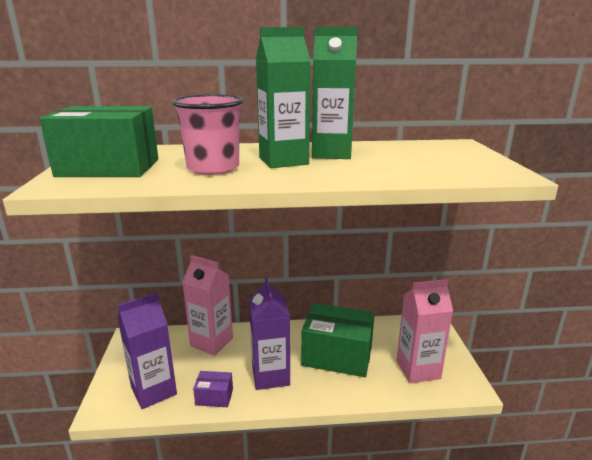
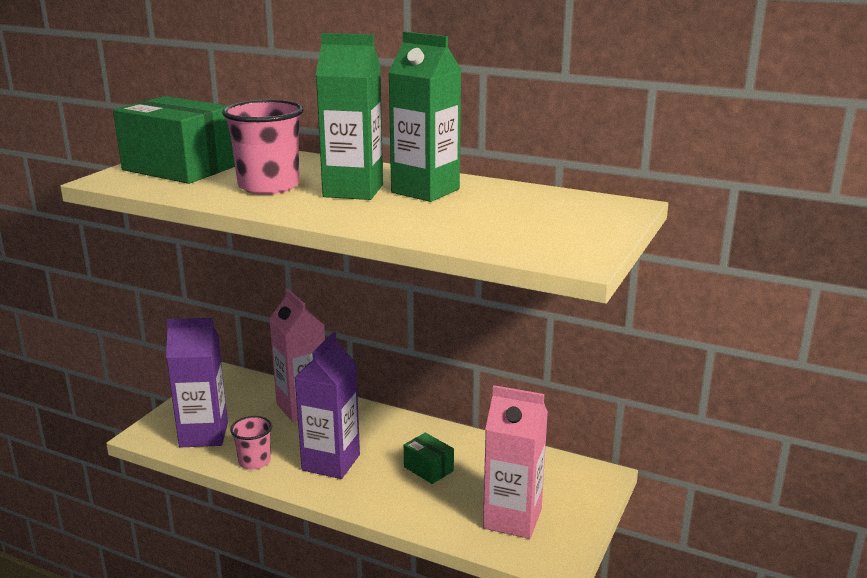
camera: 30 degrees right, 0 degrees up
purple box [193,371,233,407] -> pink cup [230,416,272,470]
green box [301,303,375,377] -> green box [404,433,454,484], size x0.46

